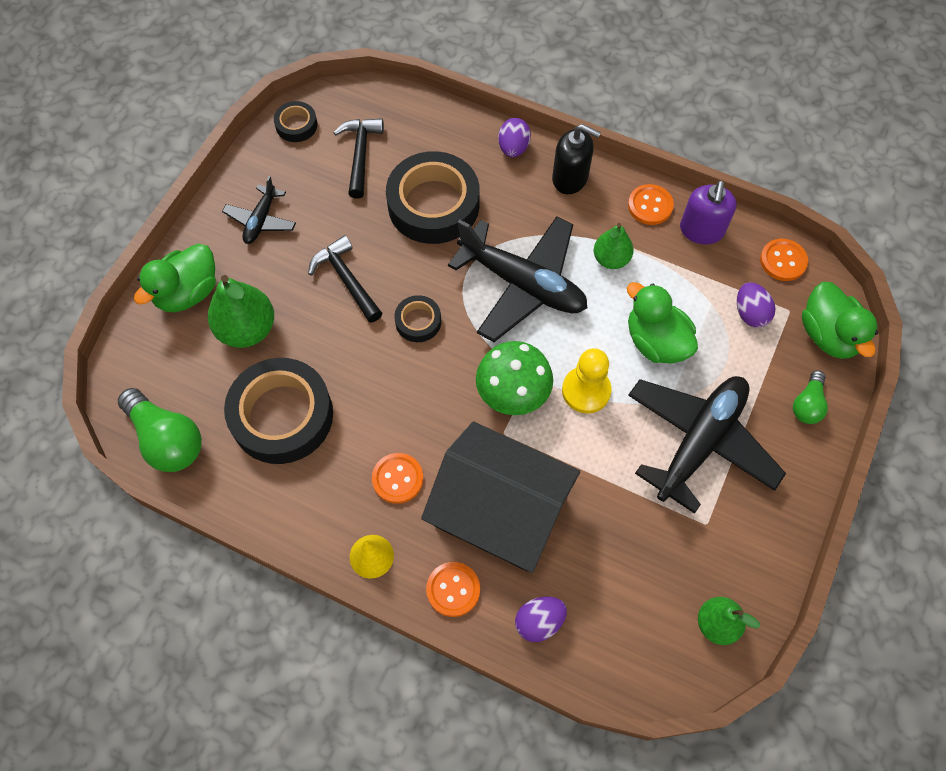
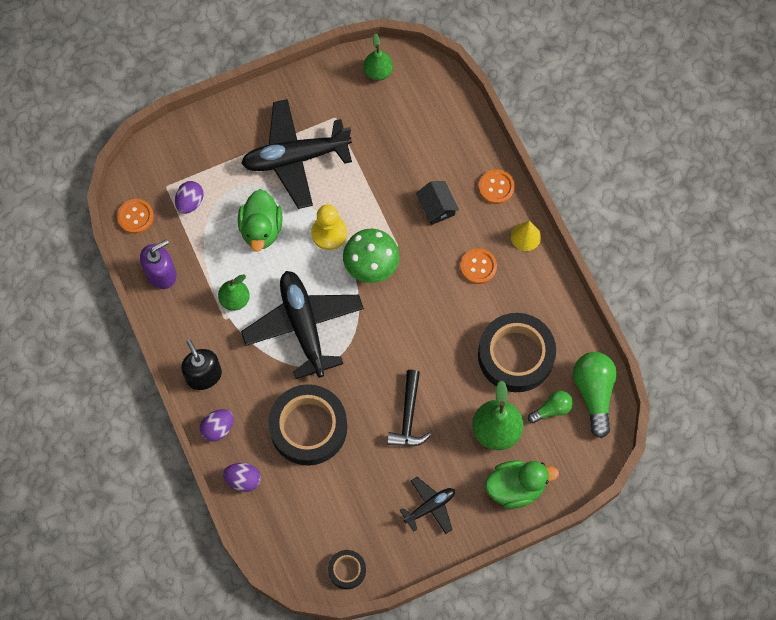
camera: 140 degrees left, 5 degrees up
black hammer [333,118,384,198] -> none
black tape [394,295,441,342] -> none
black house [421,422,580,573] -> black house [416,181,459,225], size x0.42
purple egg [515,597,567,642] -> purple egg moved to [223,463,261,492]
orange button [628,184,674,225] -> none
green light bulb [793,371,828,424] -> green light bulb moved to [528,391,573,423]
green duck [802,282,878,359] -> none

